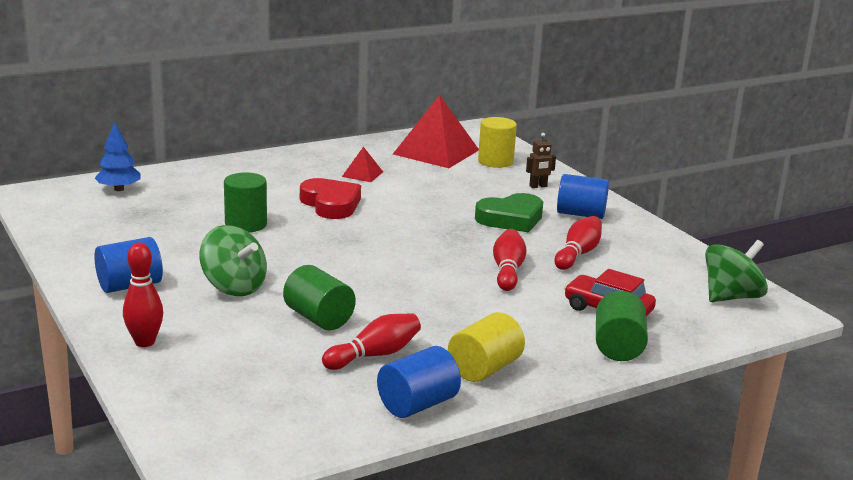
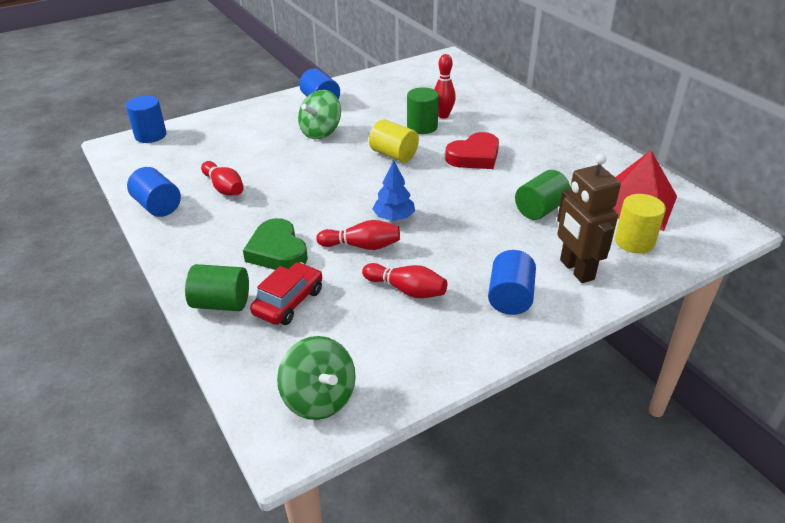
camera: 90 degrees right, 15 degrees up
blue tree [95,122,141,191] -> blue tree moved to [373,160,415,221]
red bowling pin [123,242,163,347] -> red bowling pin moved to [434,54,456,118]
green cylinder [283,265,356,330] -> green cylinder moved to [515,170,570,220]
red pyramid [342,147,383,182] -> none
yellow cylinder [448,312,525,382] -> yellow cylinder moved to [369,119,419,162]
green heart [475,193,543,233] -> green heart moved to [243,218,308,270]
brown robot [526,133,556,188] -> brown robot [557,154,621,283], size x2.13
none -> blue cylinder [126,96,167,143]

